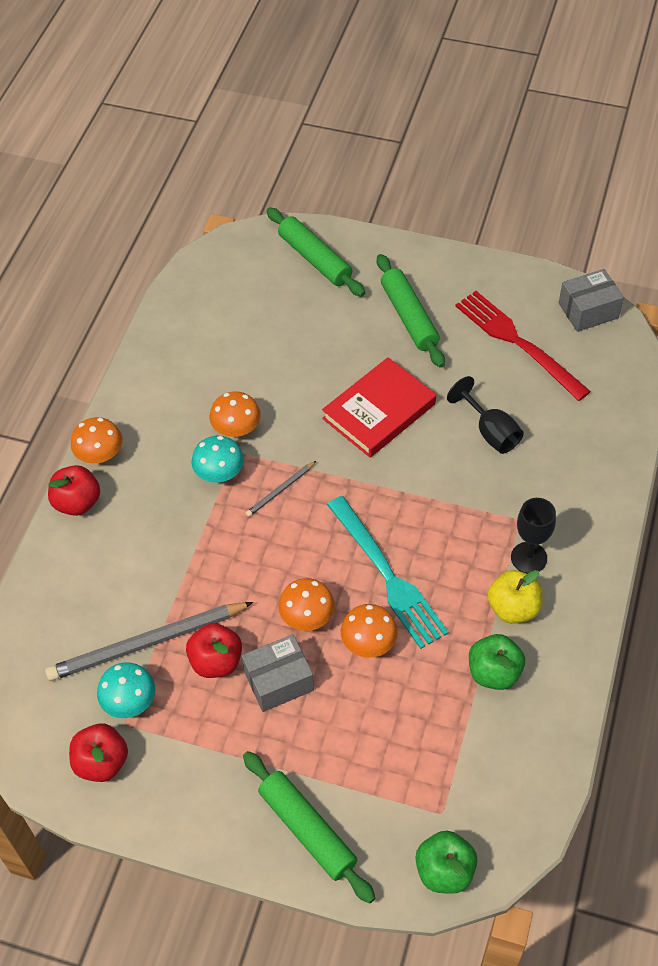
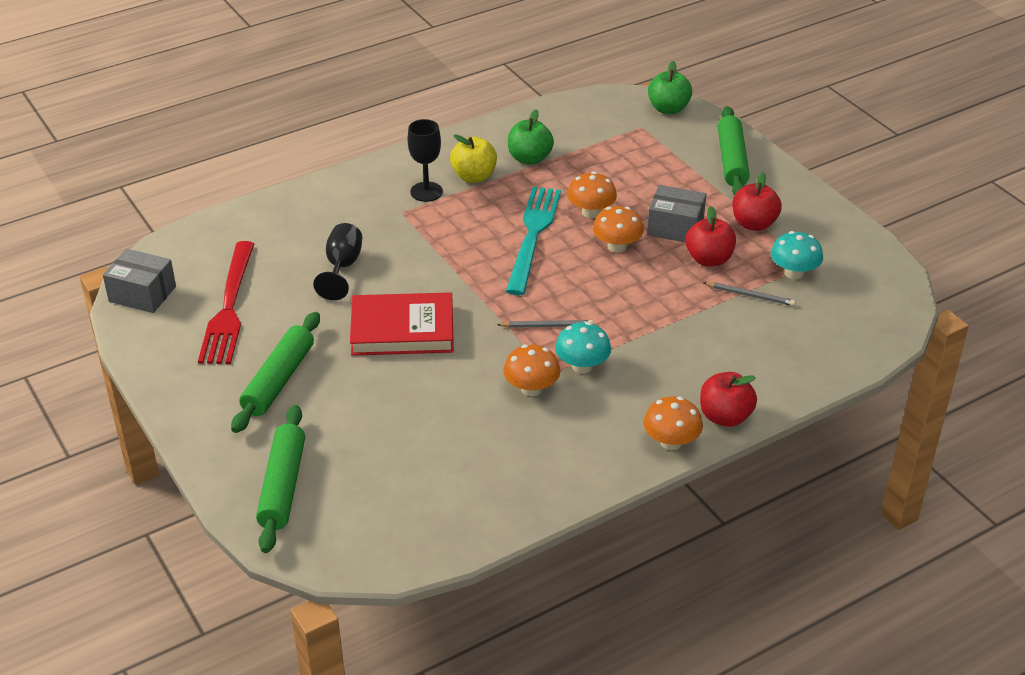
camera: 140 degrees left, 15 degrees down
grey pencil [45,602,253,681] -> grey pencil [704,282,796,306], size x0.46
red apple [69,724,128,782] -> red apple moved to [732,173,782,231]

